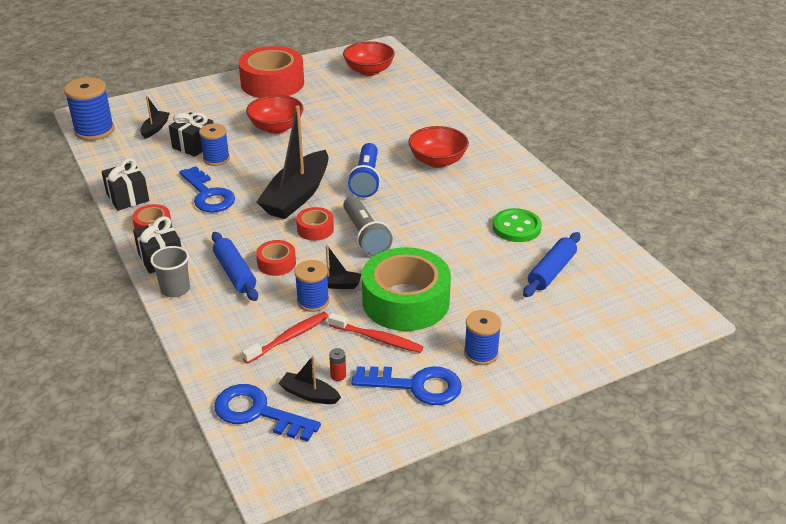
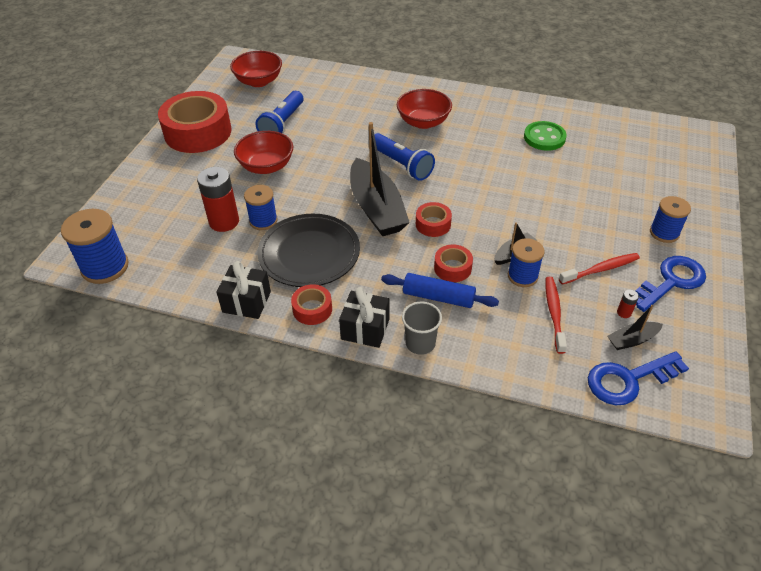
camera: 45 degrees left, 10 degrees up
black boat [140,96,170,139] -> none
black gift [169,112,214,157] -> red battery [197,167,239,232]
blue key [179,166,235,212] -> black plate [257,214,360,287]
grey flashlight [343,196,393,256] -> none
green tape [362,247,451,331] -> none
blue rolling pin [523,232,580,297] -> none
none -> blue flashlight [256,91,304,134]

